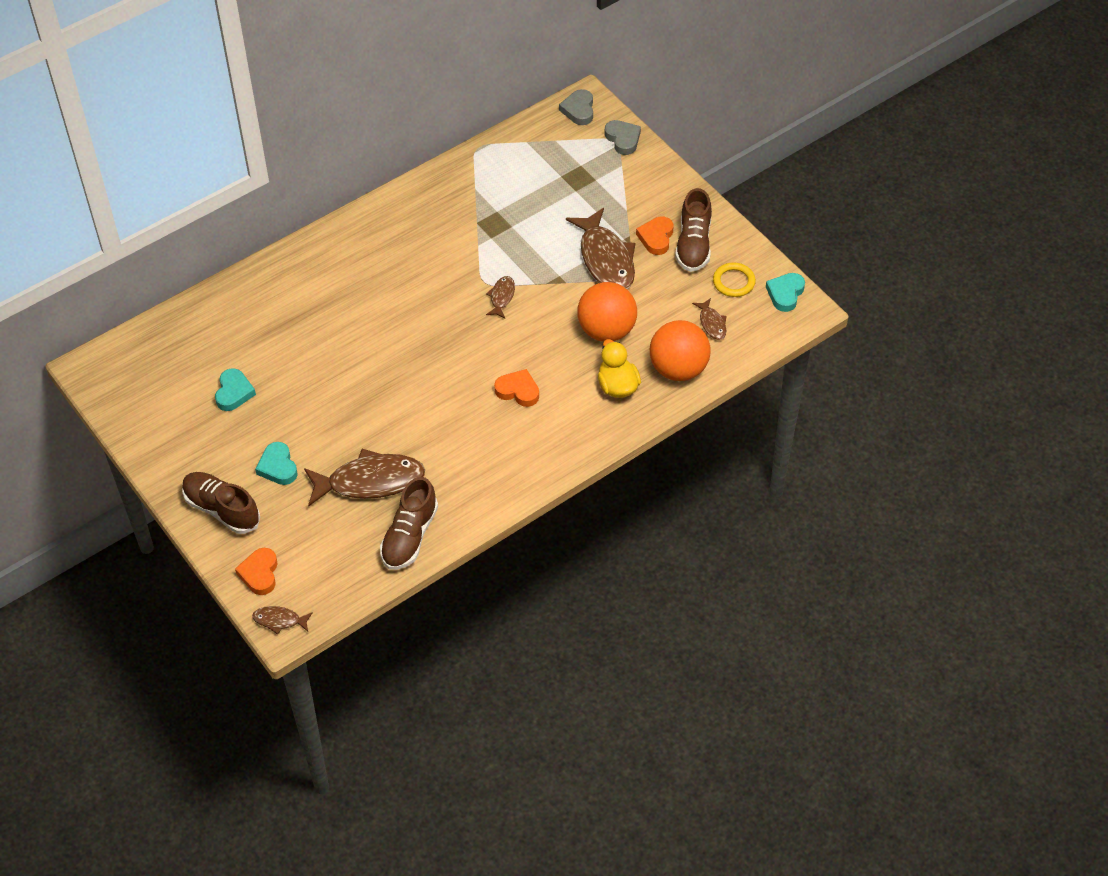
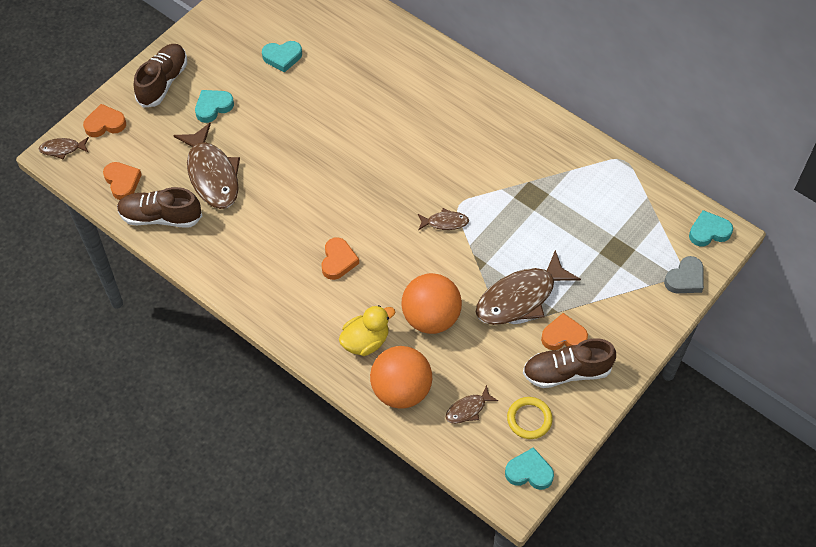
camera: 75 degrees right, 5 degrees up
brown fish [252,606,313,635] -> brown fish turned 90 degrees counterclockwise [39,137,89,159]
grey heart [559,89,593,125] -> turquoise heart [689,210,733,247]
none -> orange heart [103,162,142,200]

